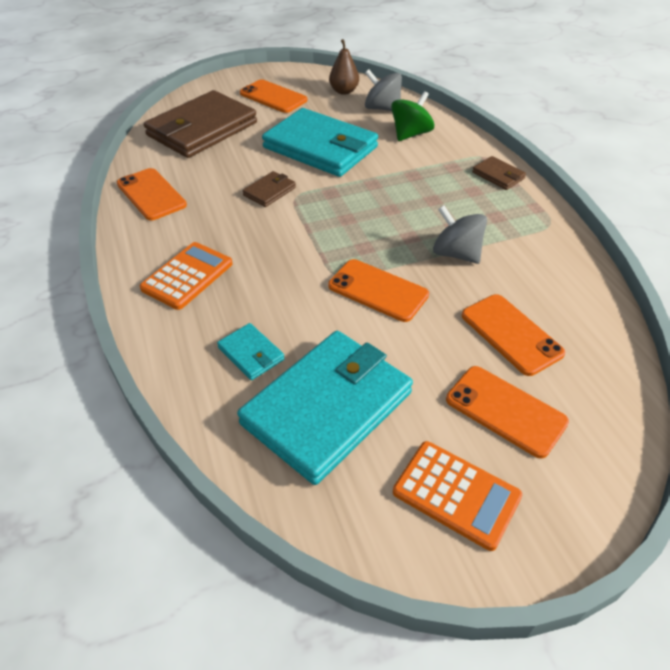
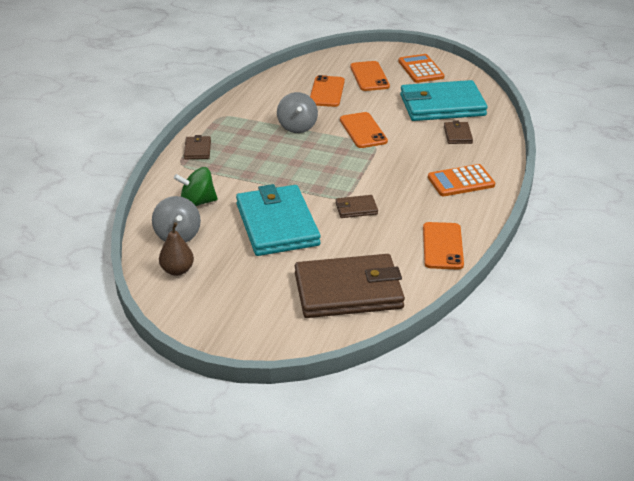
camera: 140 degrees left, 10 degrees down
turquoise wallet [217,323,285,380] -> brown wallet [444,121,473,144]
orange phone [240,79,307,113] -> none

